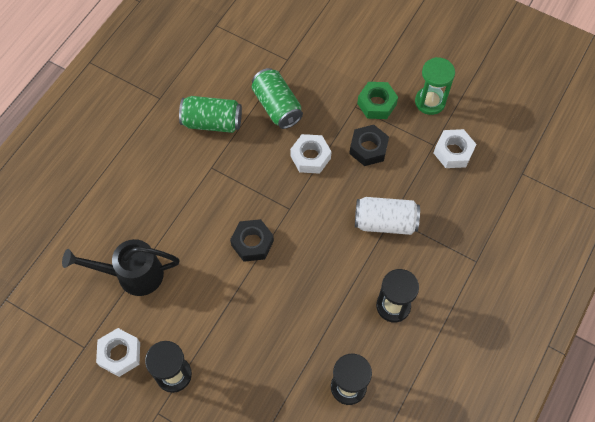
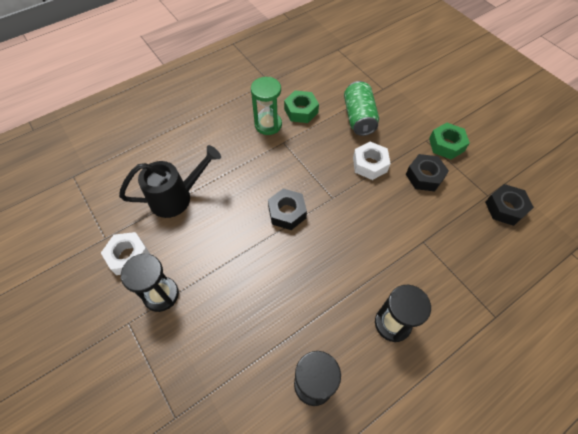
camera: 25 degrees right, 5 degrees down
black watering can [62,239,179,296] -> black watering can turned 135 degrees clockwise [119,145,221,218]
green can [179,96,242,133] -> green nut [284,90,319,123]
white can [355,197,420,235] -> none
green hourglass [415,57,455,115] -> green hourglass moved to [251,77,282,135]
white nut [434,129,476,168] -> black nut [485,184,534,226]

